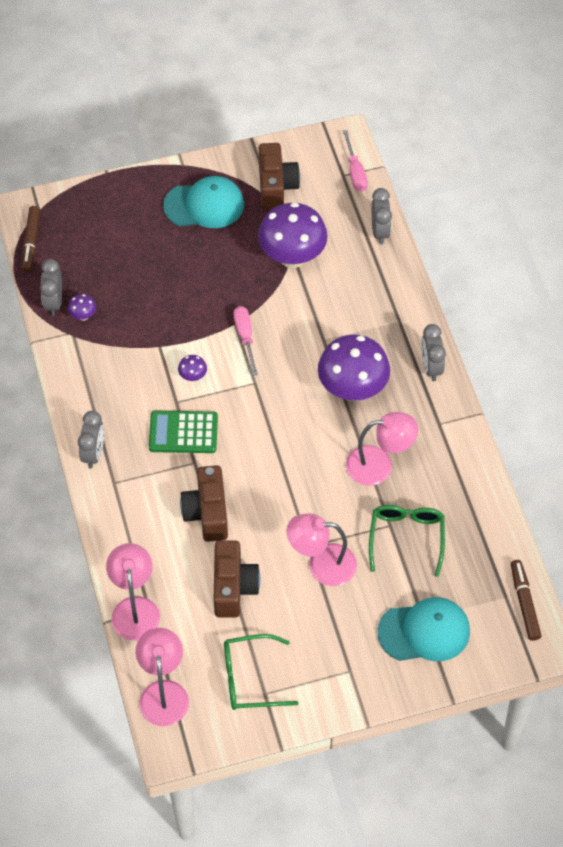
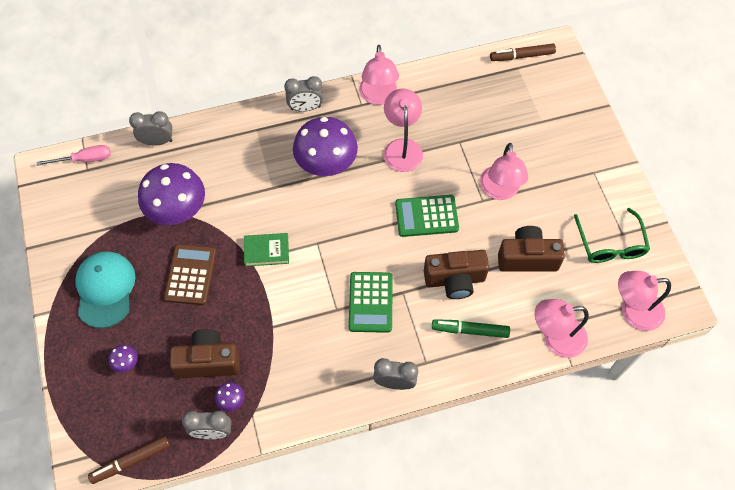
camera: 90 degrees left, 5 degrees up
brown marker [21,206,41,272] -> brown marker turned 150 degrees clockwise [88,436,170,484]
purple mushroom [178,355,207,382] -> purple mushroom moved to [109,345,138,373]
pink screwdriver [234,306,258,376] -> green book [244,233,289,267]
brown camera [259,143,300,210] -> brown camera moved to [170,329,240,378]
green glasses [369,505,445,577] -> none
turquoise cap [378,597,470,661] -> none
none -> brown calculator [164,244,217,305]
none -> pink lamp [359,45,399,105]
none -> green calculator [395,195,459,237]
none -> green marker [432,319,510,338]

